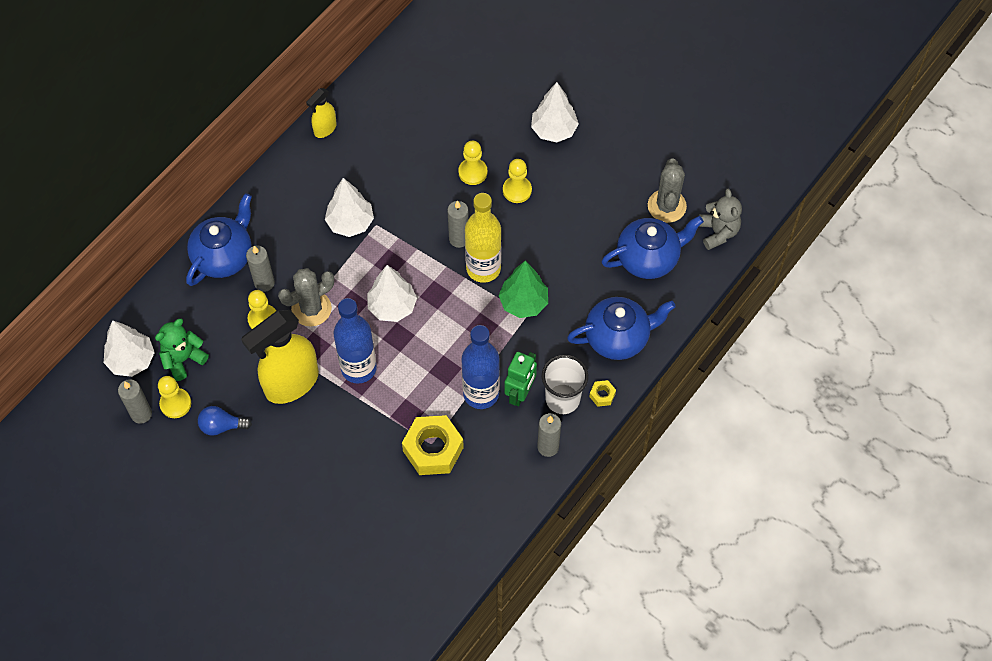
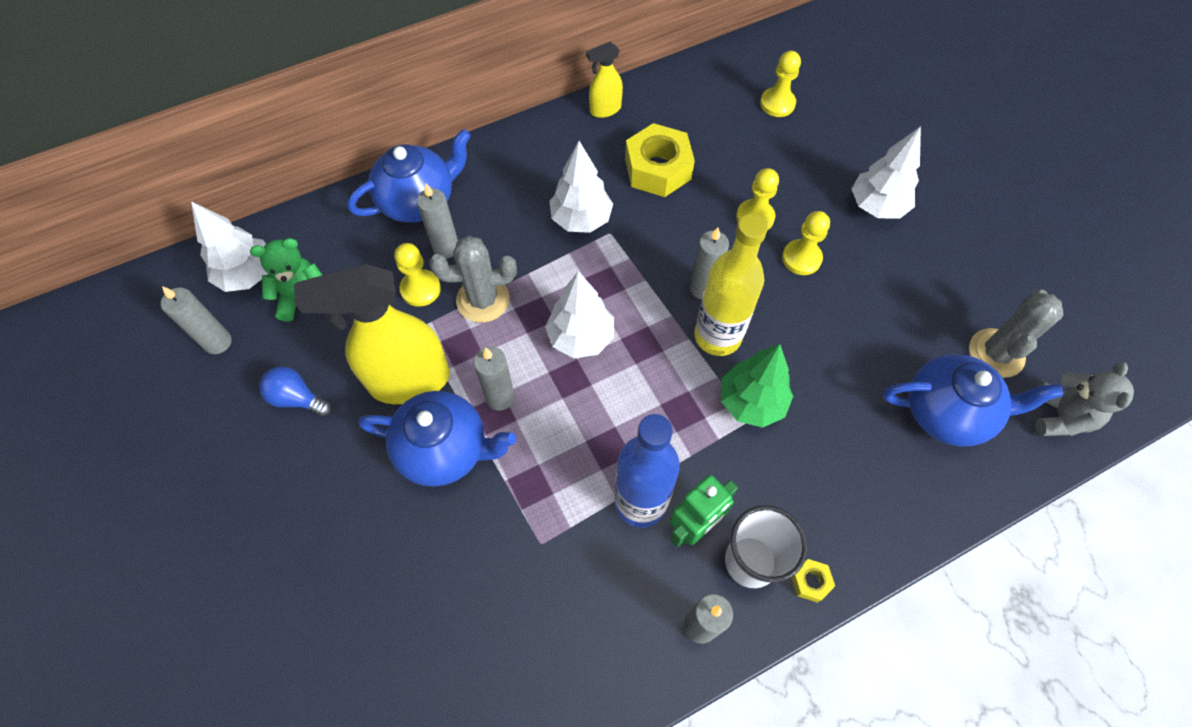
camera: 25 degrees right, 0 degrees up
yellow pawn [158,376,191,418] -> yellow pawn moved to [760,51,801,117]
blue bottle [333,298,377,384] -> grey candle [473,346,515,411]
yellow nut [402,415,464,475] -> yellow nut moved to [625,123,695,197]
blue teapot [567,297,676,360] -> blue teapot moved to [359,391,516,487]

